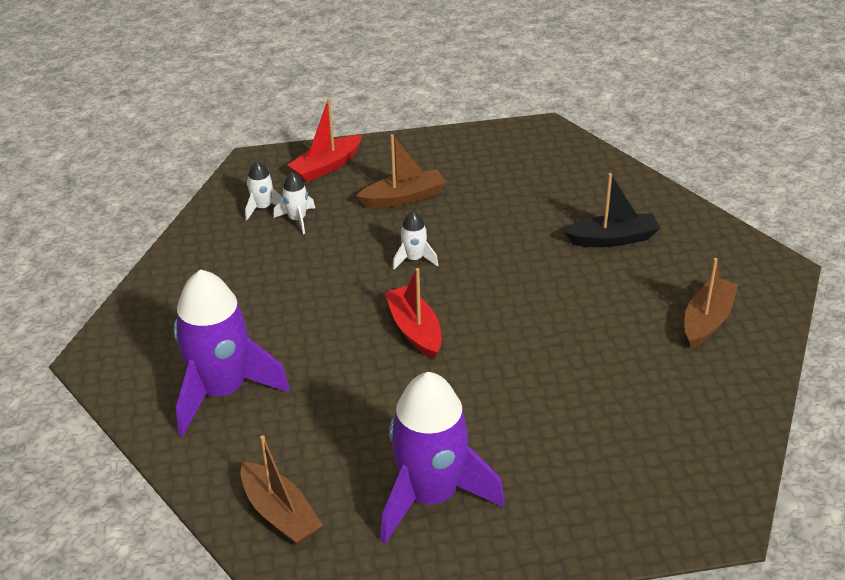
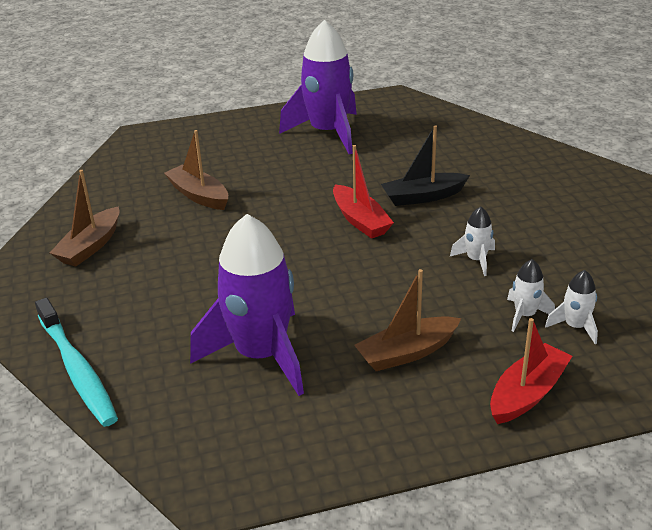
camera: 175 degrees right, 5 degrees down
purple rocket [173,269,290,436] -> purple rocket moved to [190,214,304,396]
brown boat [240,435,323,545] -> brown boat moved to [164,130,228,210]
white rocket [393,211,438,269] -> white rocket moved to [450,206,495,276]
black boat [564,173,660,247] -> black boat moved to [381,125,470,206]
none -> turquoise toothbrush [35,298,118,427]

